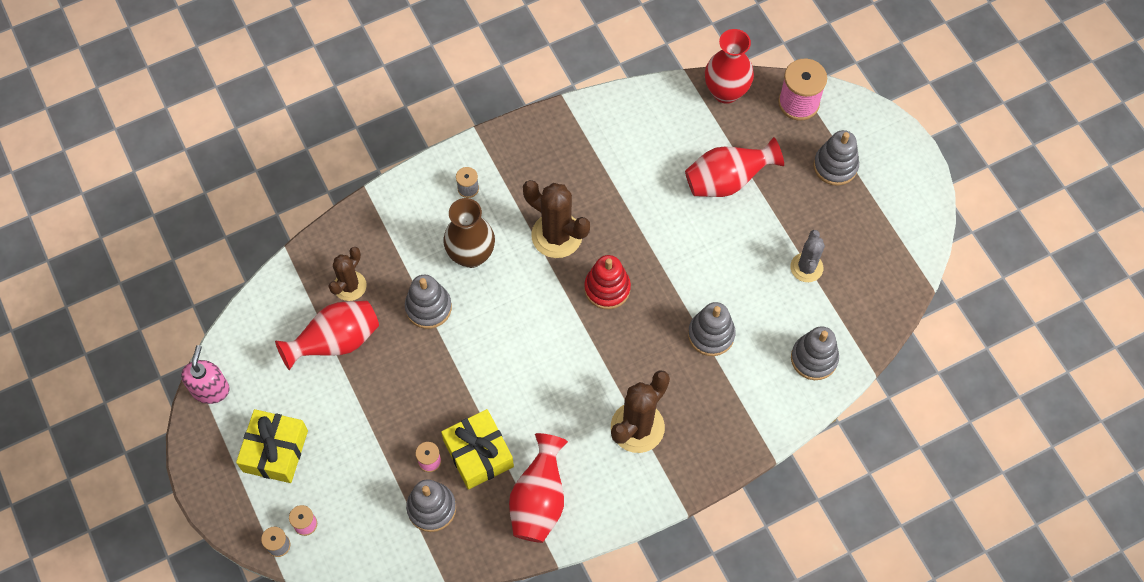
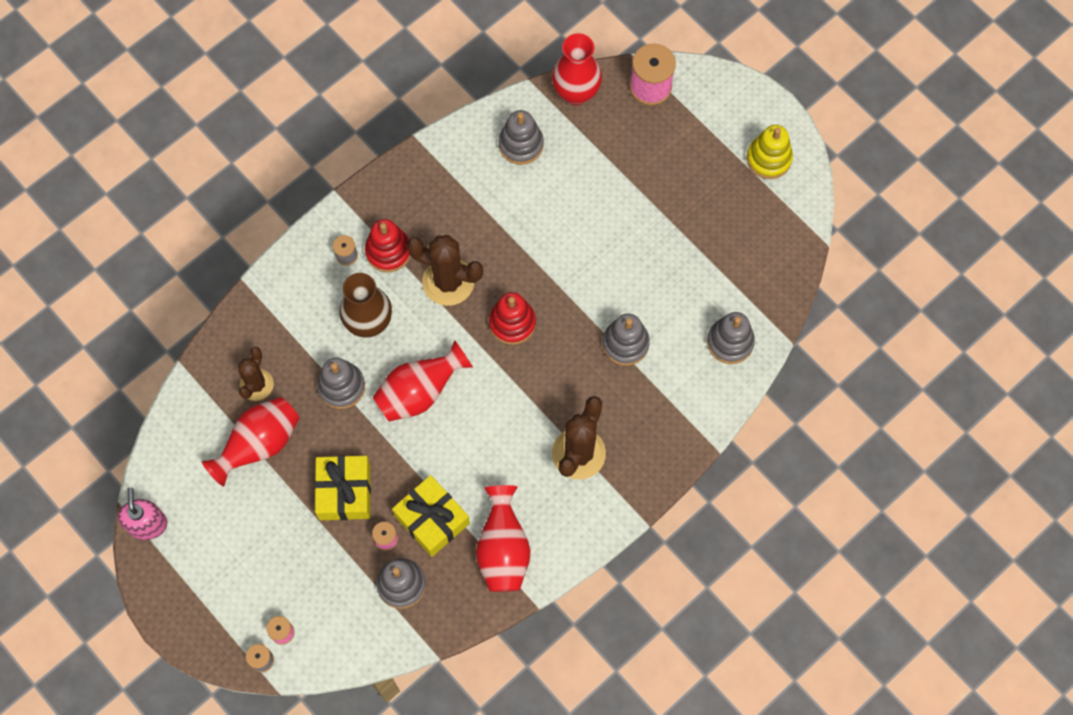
camera: 15 degrees left, 5 degrees up
yellow gift [236,409,308,483] -> yellow gift moved to [315,456,371,520]
red vase [685,137,784,197] -> red vase moved to [373,341,473,421]
grey cactus [790,230,825,282] -> none
grey stacking toy [814,130,859,186] -> grey stacking toy moved to [498,110,544,165]
none -> red stacking toy [365,219,411,272]
none -> yellow stacking toy [747,125,793,179]

